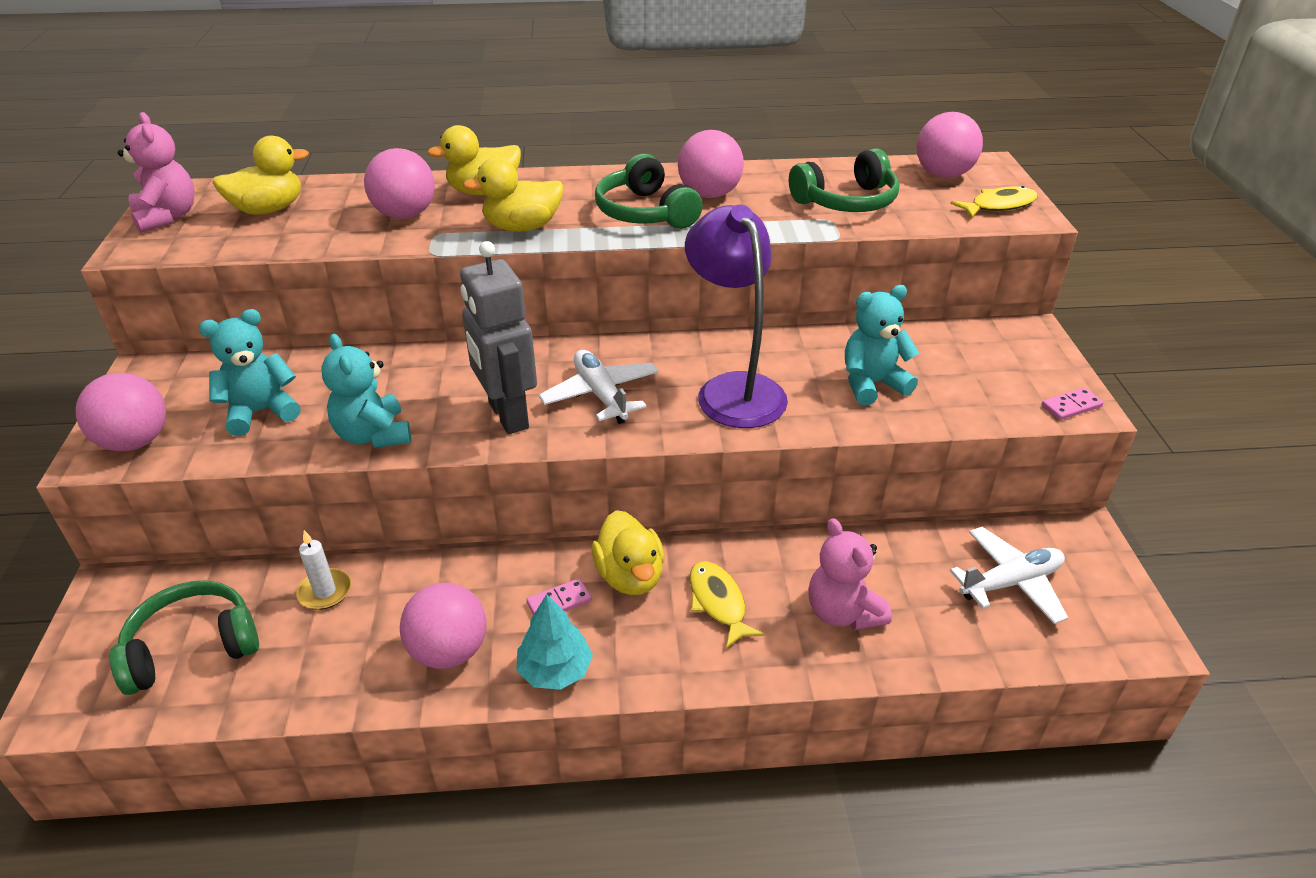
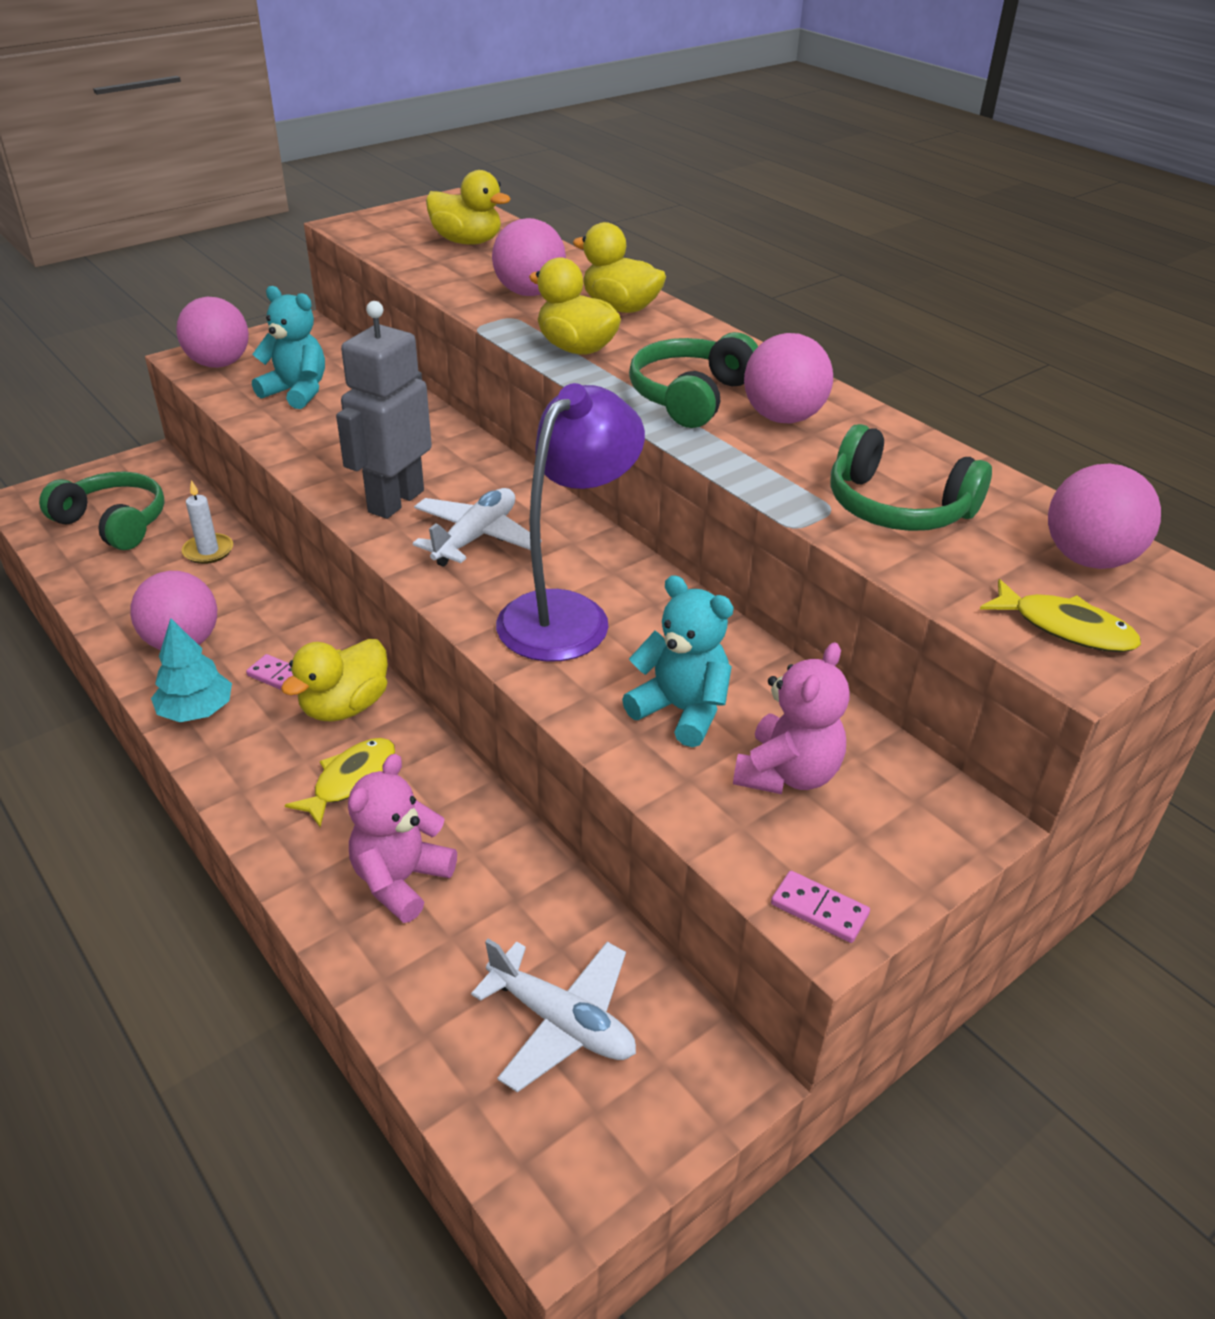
camera: 55 degrees right, 0 degrees up
pink teddy bear [118,112,195,233] -> pink teddy bear moved to [733,642,850,794]
turquoise teddy bear [321,334,411,448] -> none

